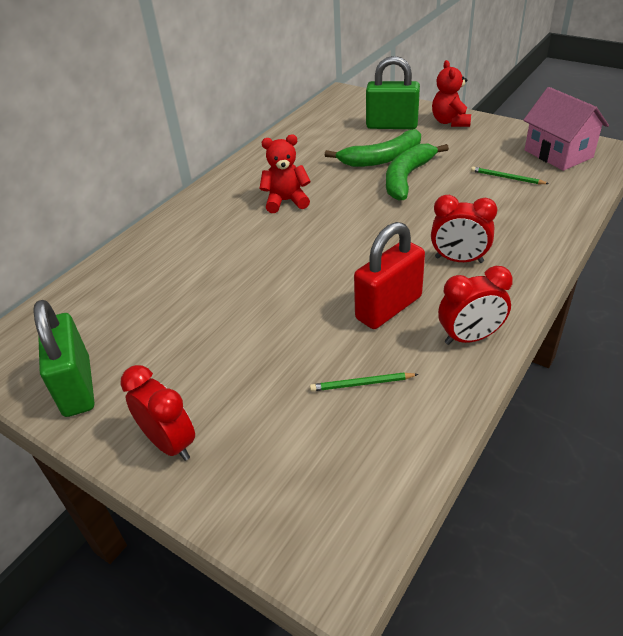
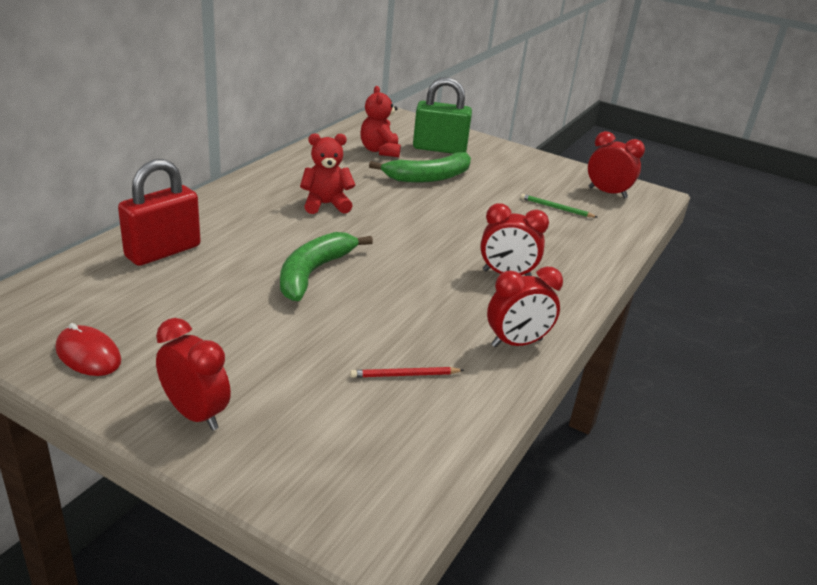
camera: 10 degrees left, 10 degrees down
green padlock [34,300,94,417] -> red mouse [56,323,121,376]
green pencil [310,373,419,391] -> red pencil [350,367,464,378]
red padlock [354,222,425,329] -> red padlock moved to [118,159,201,266]
green banana [386,144,449,201] -> green banana moved to [280,232,373,301]
red teddy bear [432,60,471,127] -> red teddy bear moved to [360,86,401,157]
pink house [523,87,609,171] -> red clock [588,131,645,198]

